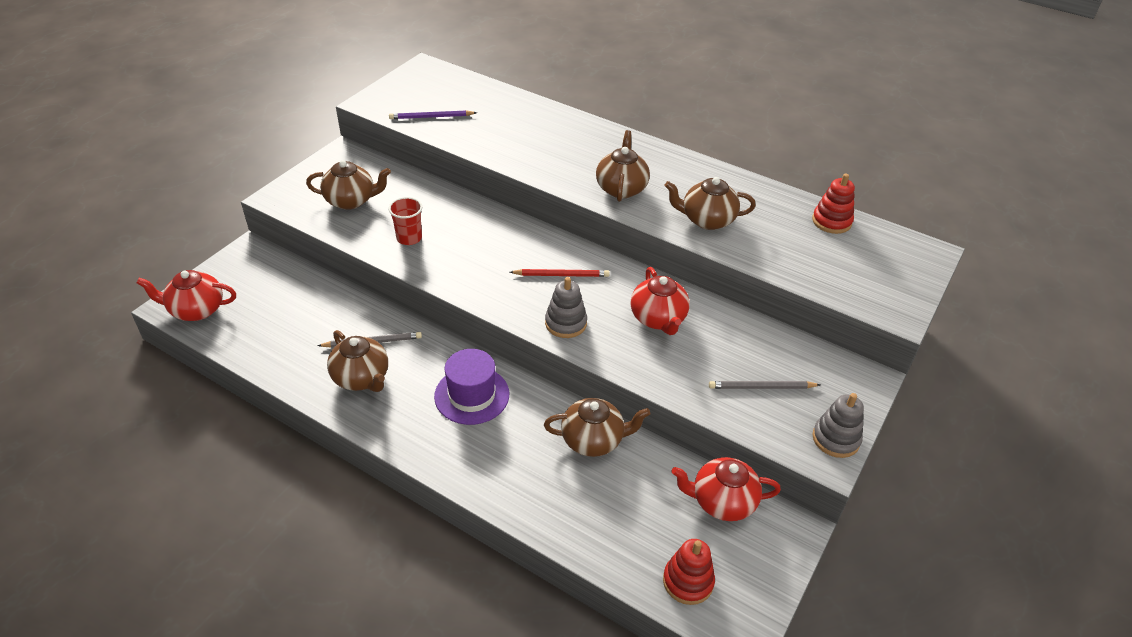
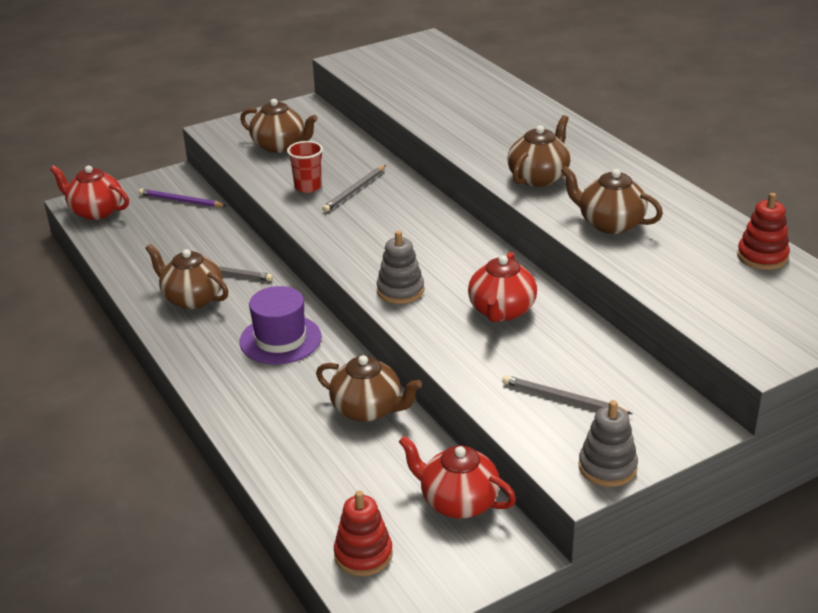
camera: 30 degrees right, 10 degrees down
brown teapot [327,330,388,392] -> brown teapot turned 135 degrees clockwise [145,244,228,309]
purple pencil [389,110,477,119] -> purple pencil moved to [139,188,226,207]
red pencil [510,269,609,277] -> none
none -> grey pencil [322,165,386,212]

